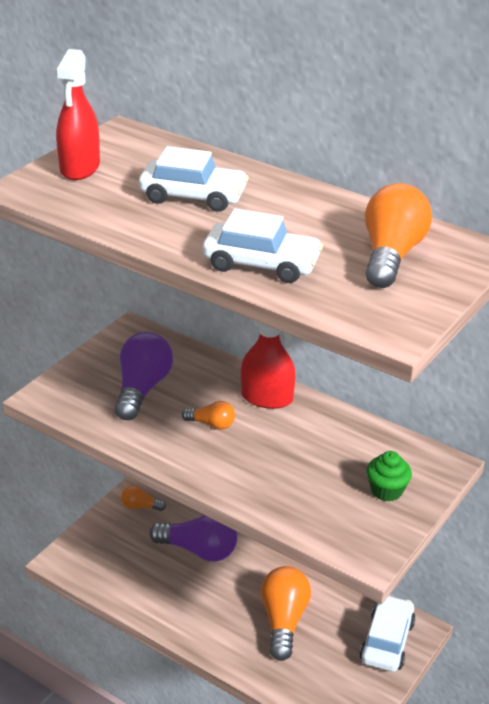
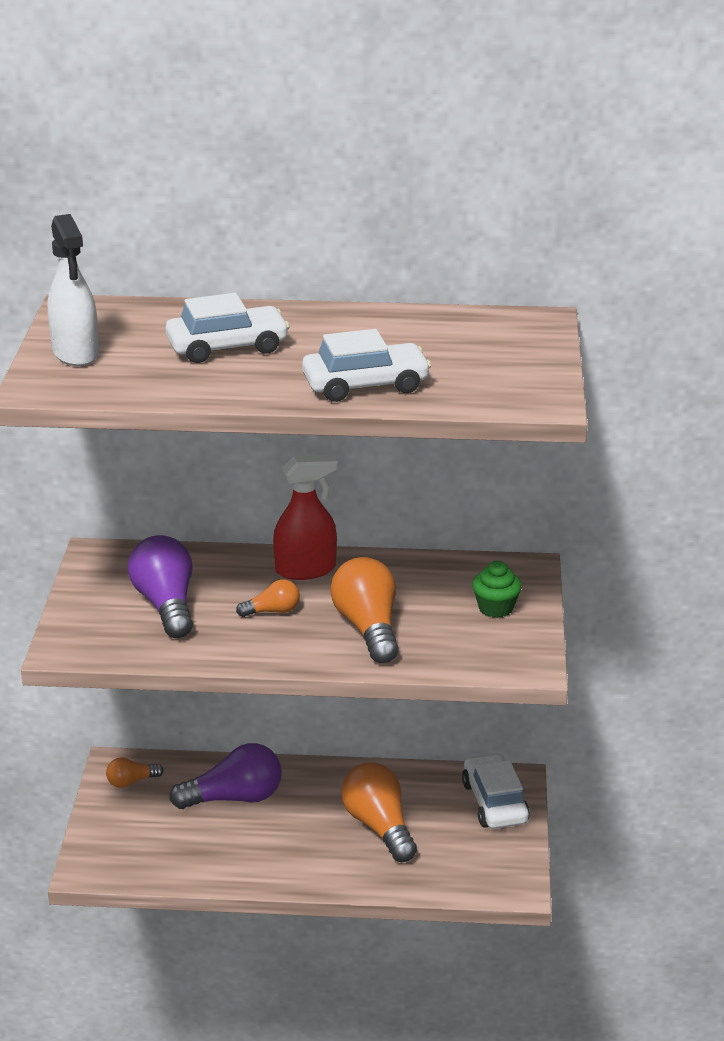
camera: 30 degrees left, 5 degrees down
red spray bottle [55,49,100,180] -> white spray bottle [48,214,99,366]
orange light bulb [365,183,432,288] -> orange light bulb moved to [330,557,399,663]

